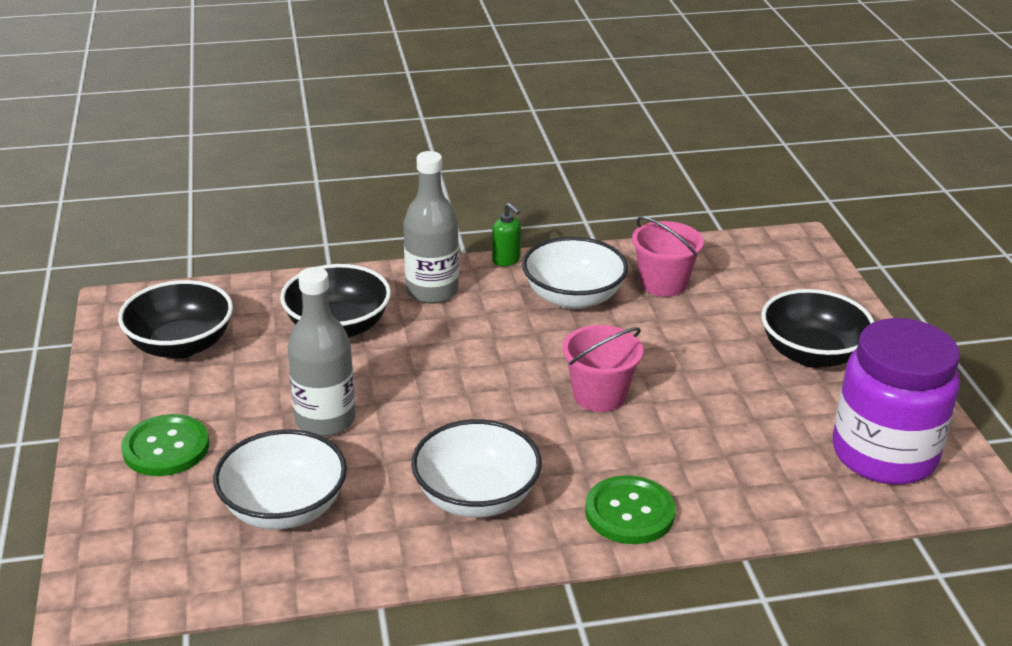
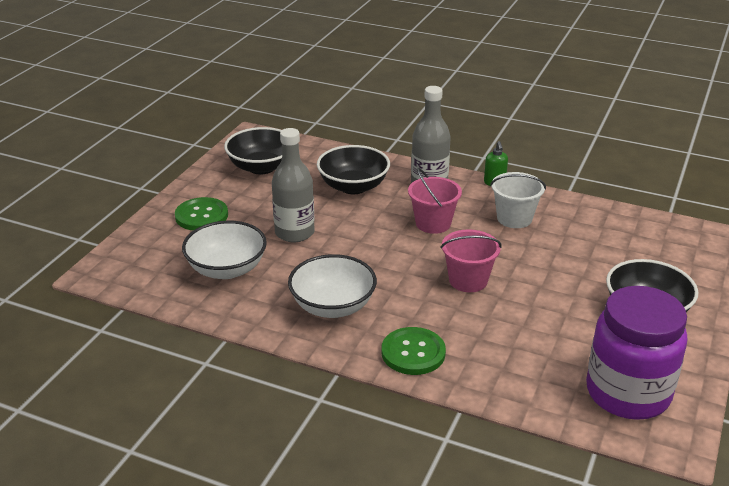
camera: 35 degrees right, 0 degrees up
white bowl [522,237,628,309] -> white bucket [490,172,546,228]
pink bucket [632,216,704,297] -> pink bucket moved to [408,168,462,234]

